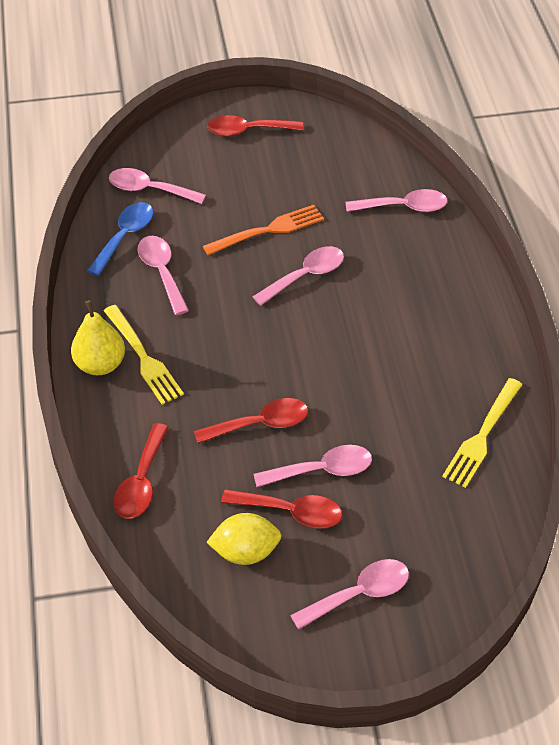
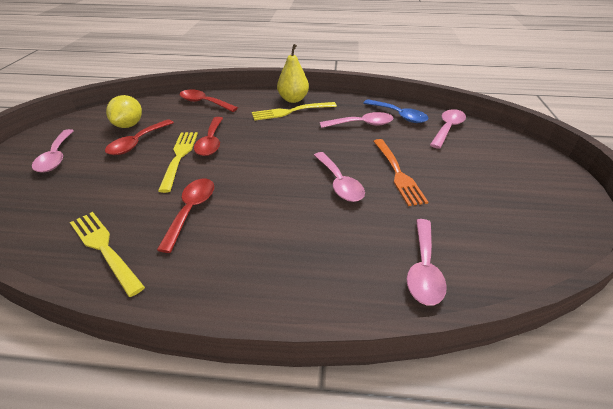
camera: 105 degrees right, 10 degrees down
red spoon [207,115,304,136] -> red spoon moved to [157,179,214,253]
pink spoon [253,445,372,487] -> none
none -> yellow fork [158,132,198,193]

